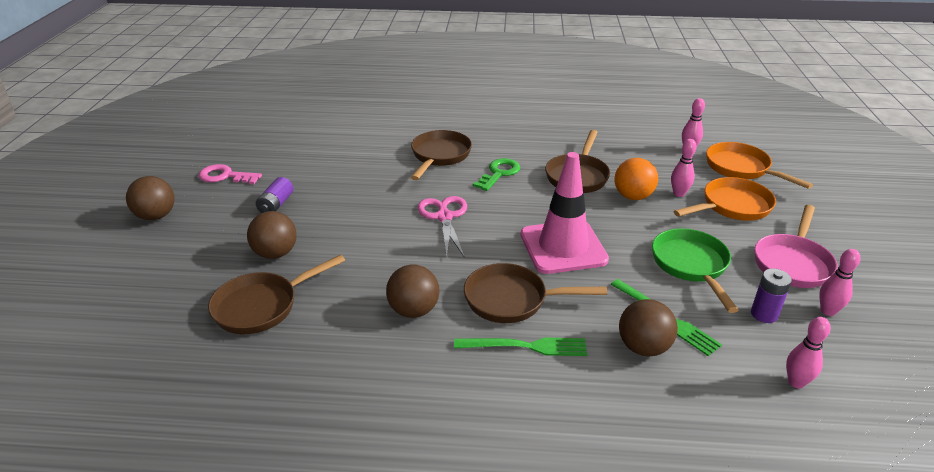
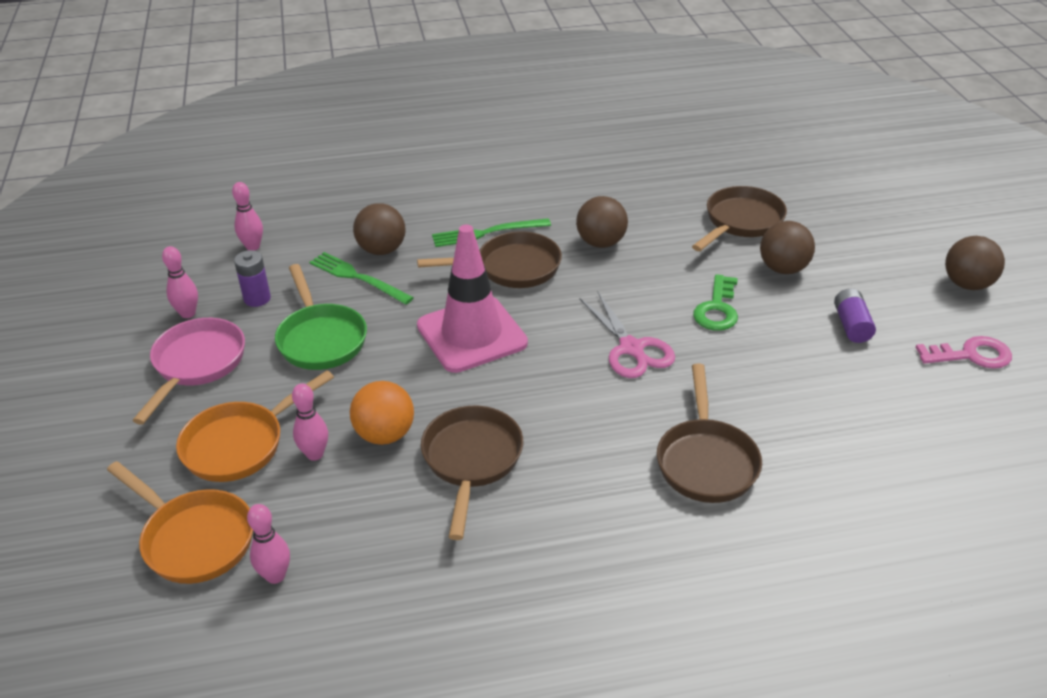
camera: 165 degrees right, 5 degrees up
green key [473,158,520,191] -> green key moved to [693,274,738,331]

